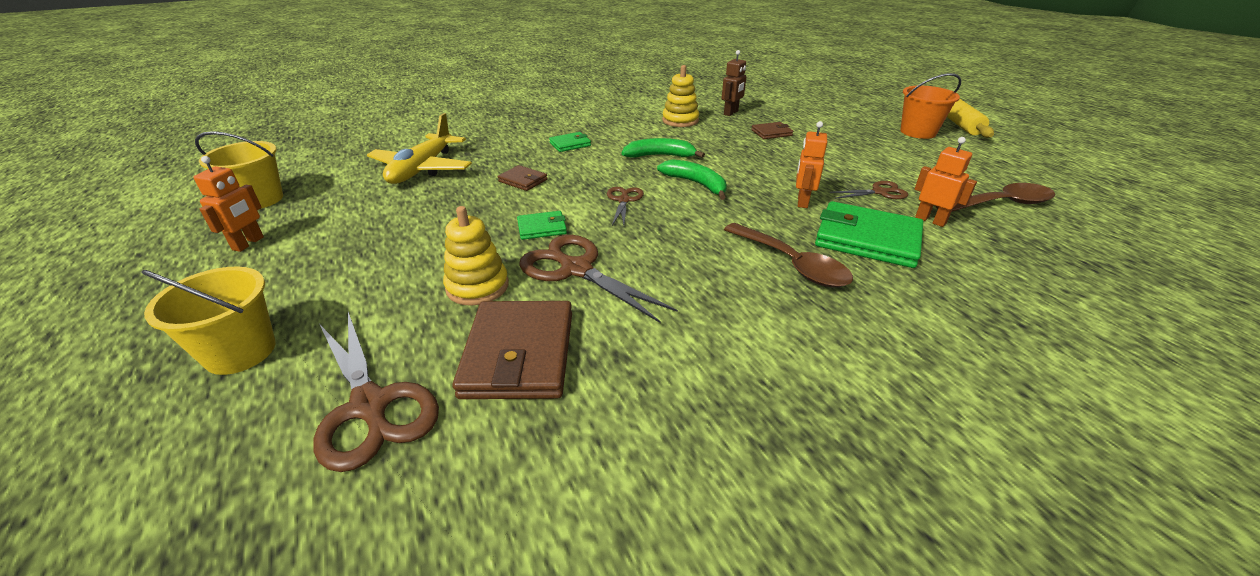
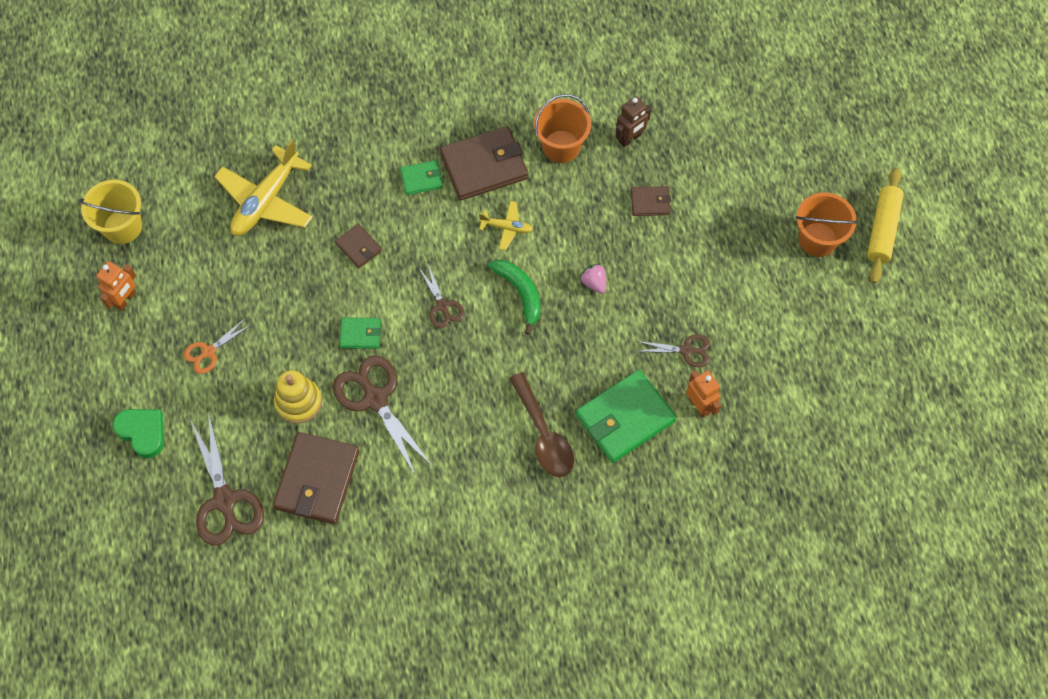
camera: 15 degrees right, 30 degrees up
yellow bucket [141,266,276,375] -> green heart [113,409,164,458]
brown scissors [607,187,644,225] -> brown scissors turned 135 degrees clockwise [419,264,464,328]
green banana [622,138,705,158] -> yellow plane [479,201,533,250]
yellow stacking toy [662,65,699,127] -> orange bucket [534,94,591,163]
orange robot [796,121,827,208] -> none
green wallet [815,201,923,268] -> green wallet turned 75 degrees counterclockwise [576,370,677,463]
brown spoon [936,183,1055,212] -> none
none -> orange scissors [183,319,252,374]
none -> brown wallet [440,126,528,200]
none -> pink strawberry [580,263,606,294]

